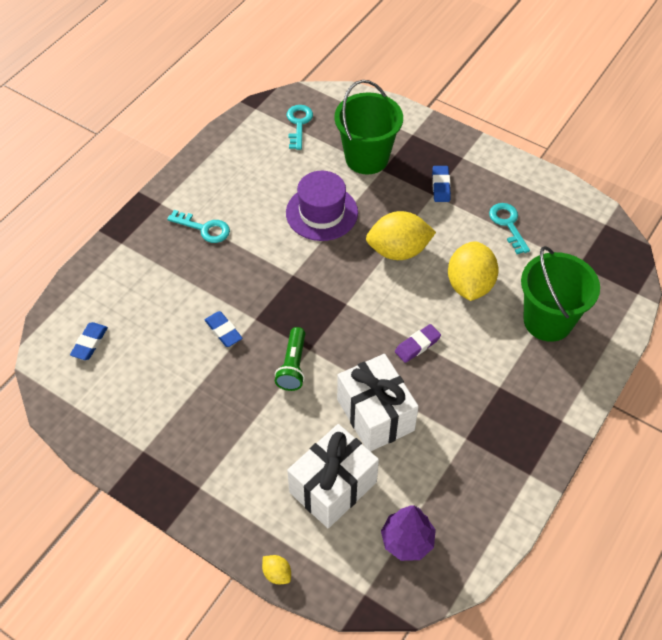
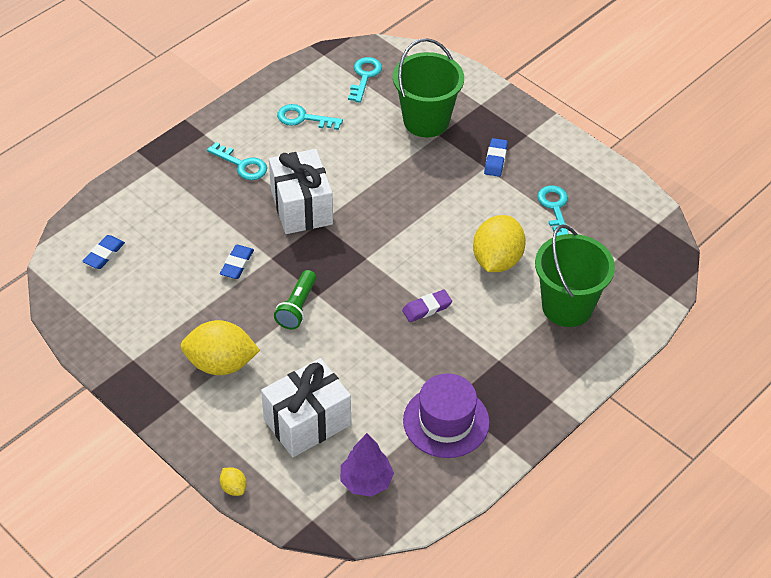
camera: 10 degrees right, 5 degrees down
blue eraser [205,311,243,347] -> blue eraser turned 45 degrees clockwise [220,245,254,279]
purple hat [286,171,358,241] -> purple hat moved to [403,373,490,458]
white gift [337,354,419,452] -> white gift moved to [269,149,333,234]
yellow lemon [366,211,436,260] -> yellow lemon moved to [180,320,260,375]
none -> turquoise key [277,104,343,130]

